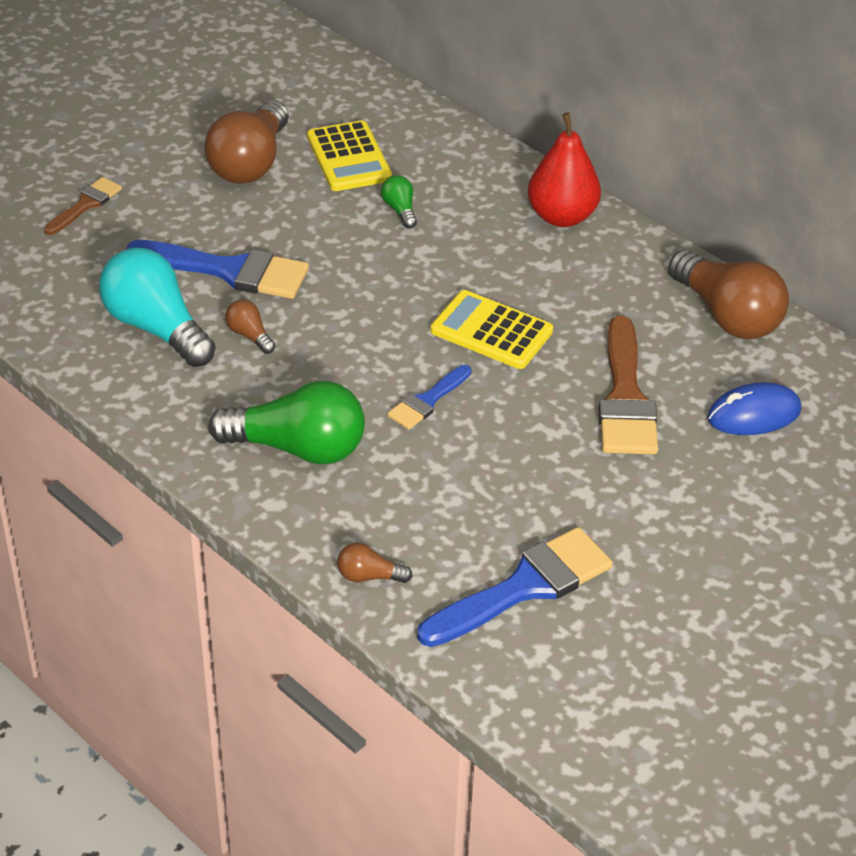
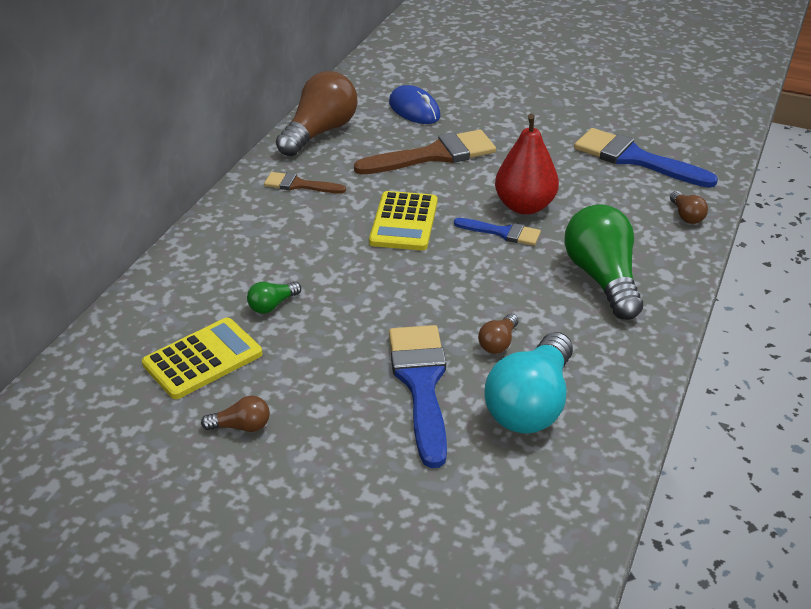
camera: 110 degrees left, 5 degrees down
brown brush [44,177,122,235] -> brown brush moved to [264,172,346,193]
brown light bulb [204,100,289,184] -> brown light bulb [201,396,270,432], size x0.45
red pear [528,112,601,227] -> red pear moved to [495,114,559,215]

